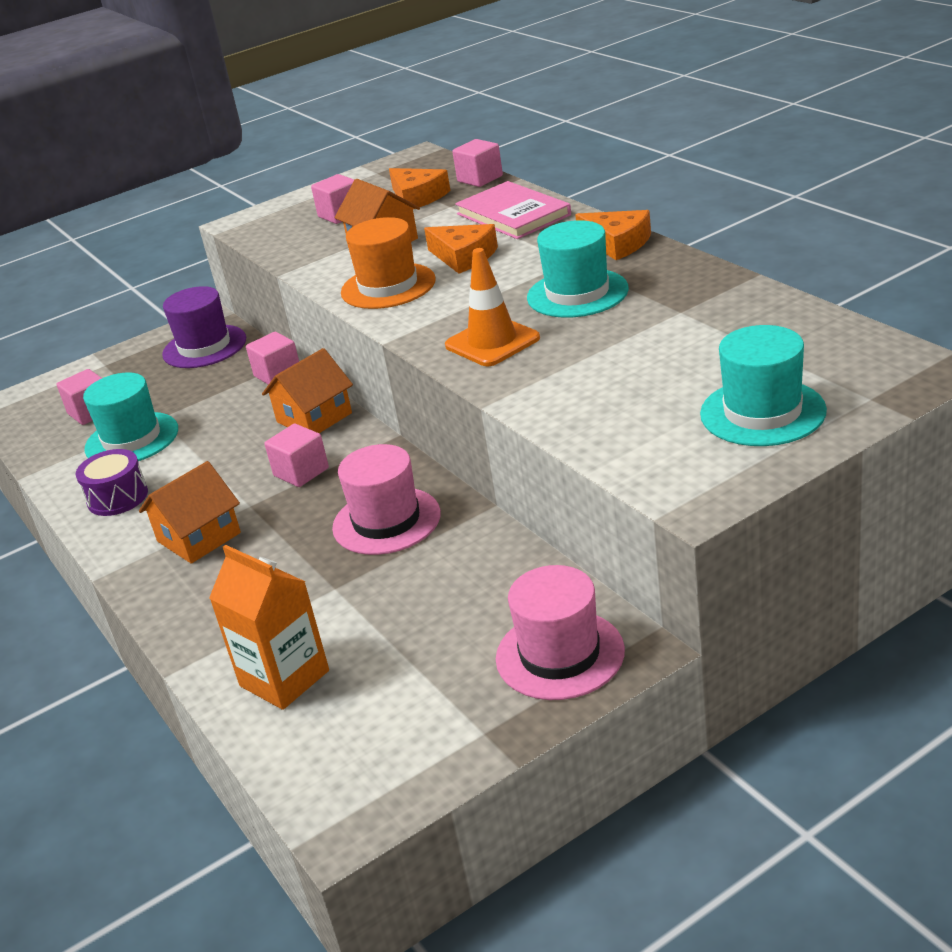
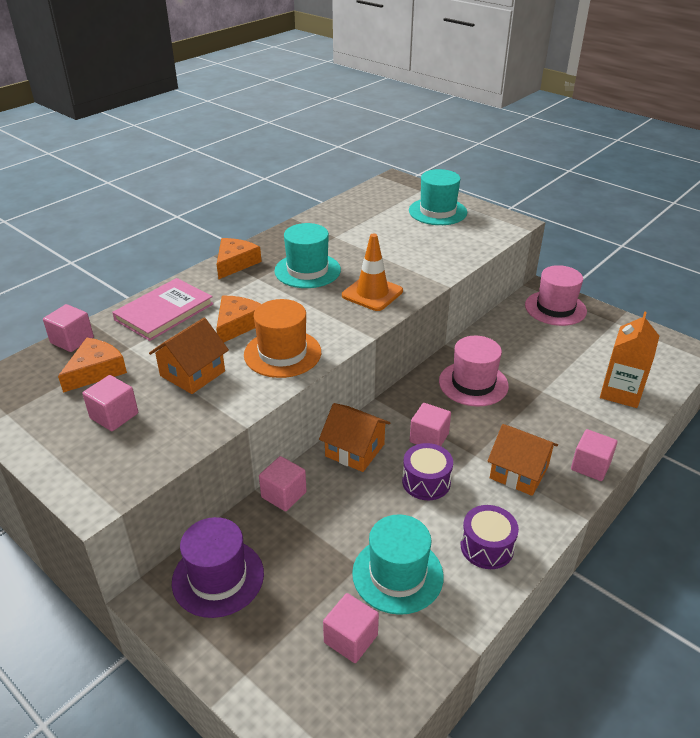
camera: 110 degrees left, 5 degrees up
none -> purple drum [402,443,453,500]
none -> pink cube [571,429,617,481]

